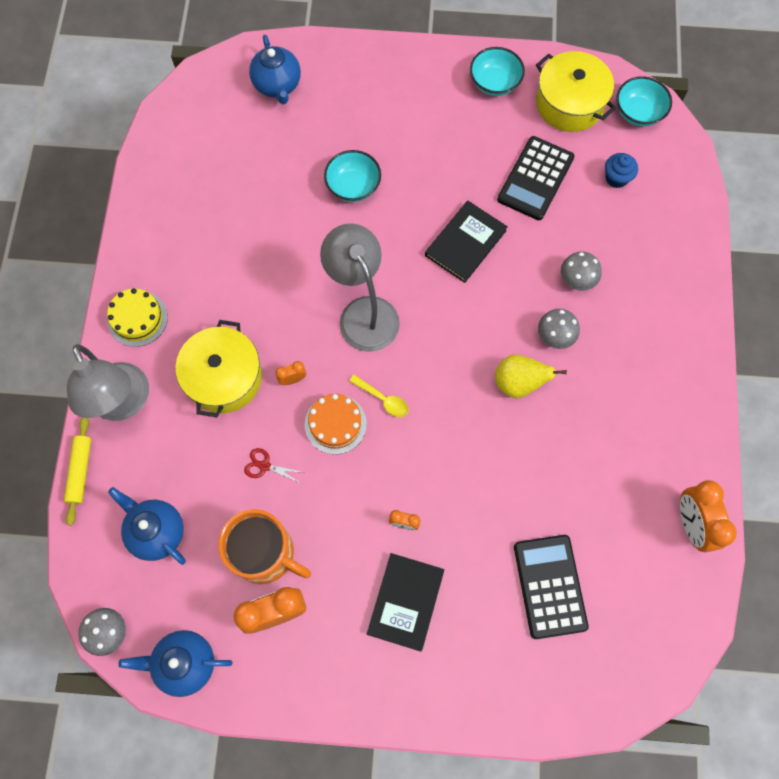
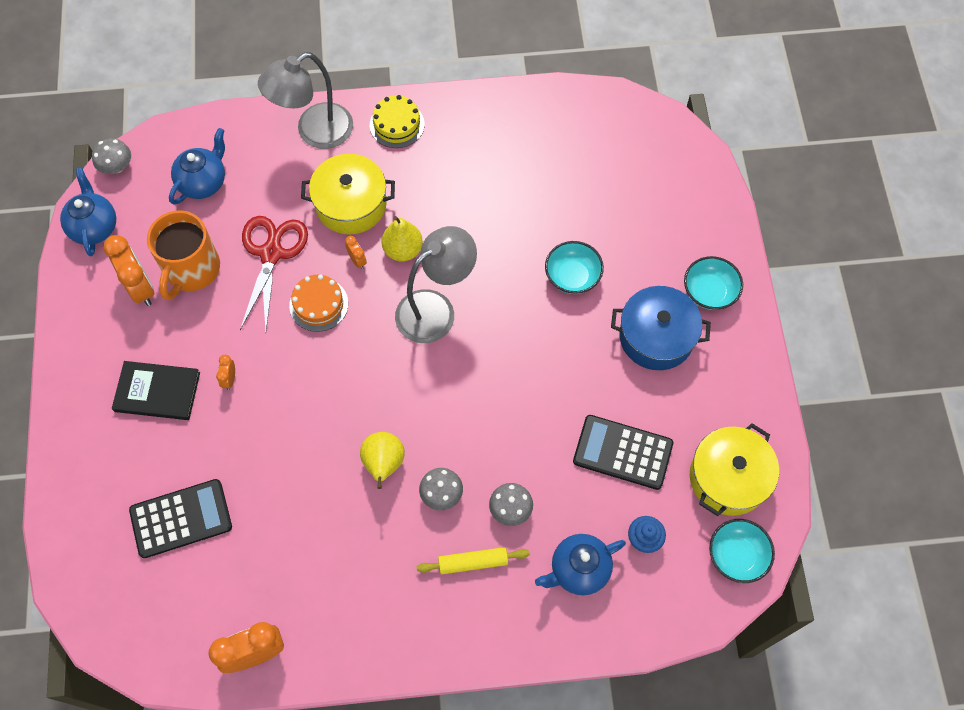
camera: 80 degrees right, 5 degrees down
yellow rolling pin [64,417,91,525] -> yellow rolling pin moved to [417,547,530,574]
red scissors [244,448,301,482] -> red scissors [240,216,308,331], size x2.35
blue teapot [249,35,301,104] -> blue teapot moved to [535,534,626,595]
yellow spoon [349,375,408,417] -> none
black book [425,201,508,283] -> none
turquoise bowl [470,47,525,96] -> turquoise bowl moved to [684,256,743,310]
none -> yellow pear [381,216,423,261]
none -> blue pot [611,286,711,370]

